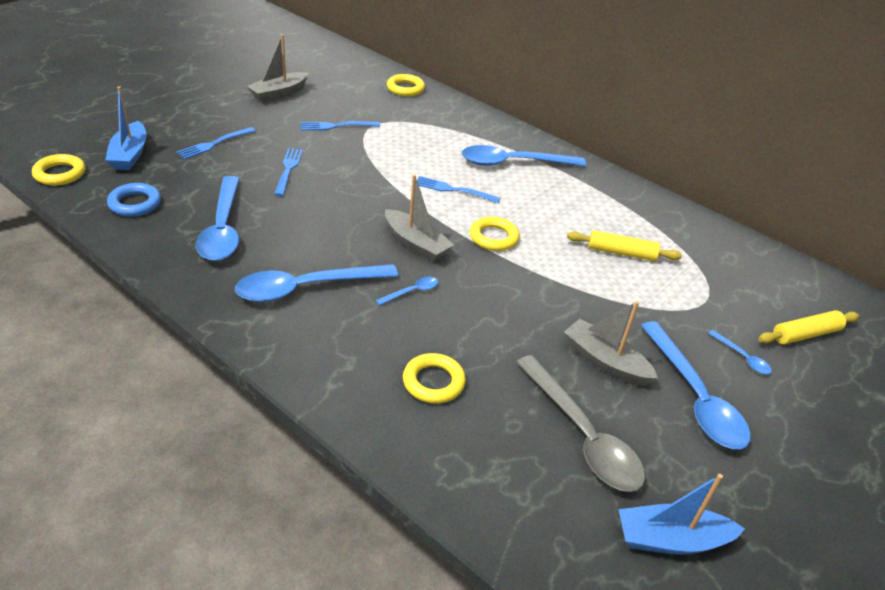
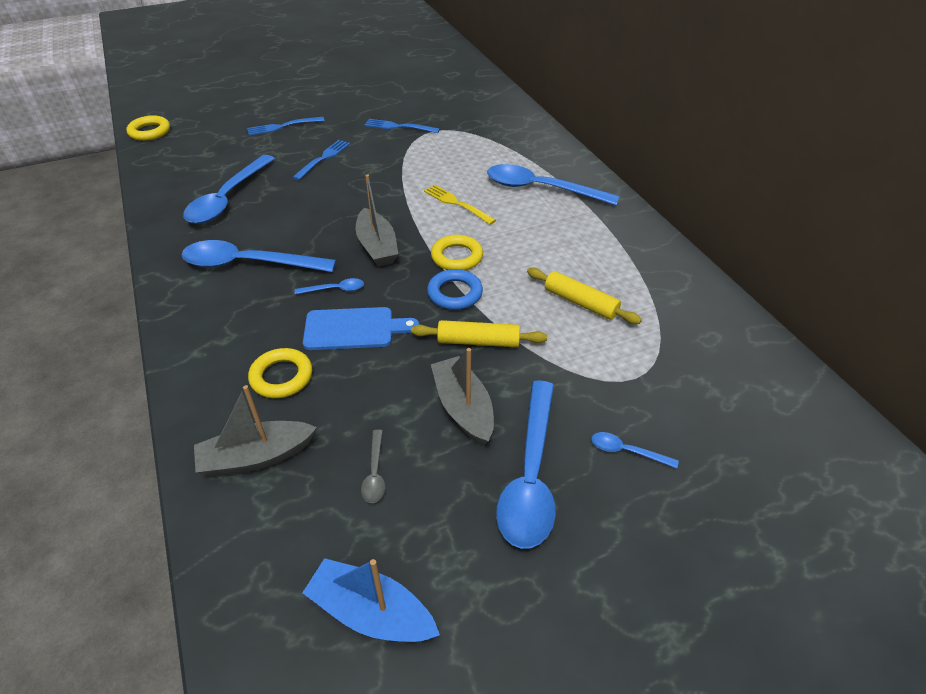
camera: 30 degrees right, 5 degrees up
blue boat [105,86,147,170] -> none
blue ring [107,183,161,217] -> blue ring moved to [427,269,483,310]
grey boat [247,34,309,103] -> grey boat moved to [194,385,317,477]
yellow ring [387,74,425,96] -> none
blue fork [417,176,500,203] -> yellow fork [424,185,496,225]
grey spoon [516,355,645,492] -> grey spoon [361,430,385,503], size x0.43
blue spoon [708,330,772,374] -> blue spoon turned 120 degrees clockwise [591,432,679,468]
yellow rolling pin [758,310,859,344] -> yellow rolling pin moved to [411,320,547,347]
none -> blue cutting board [303,307,419,350]

